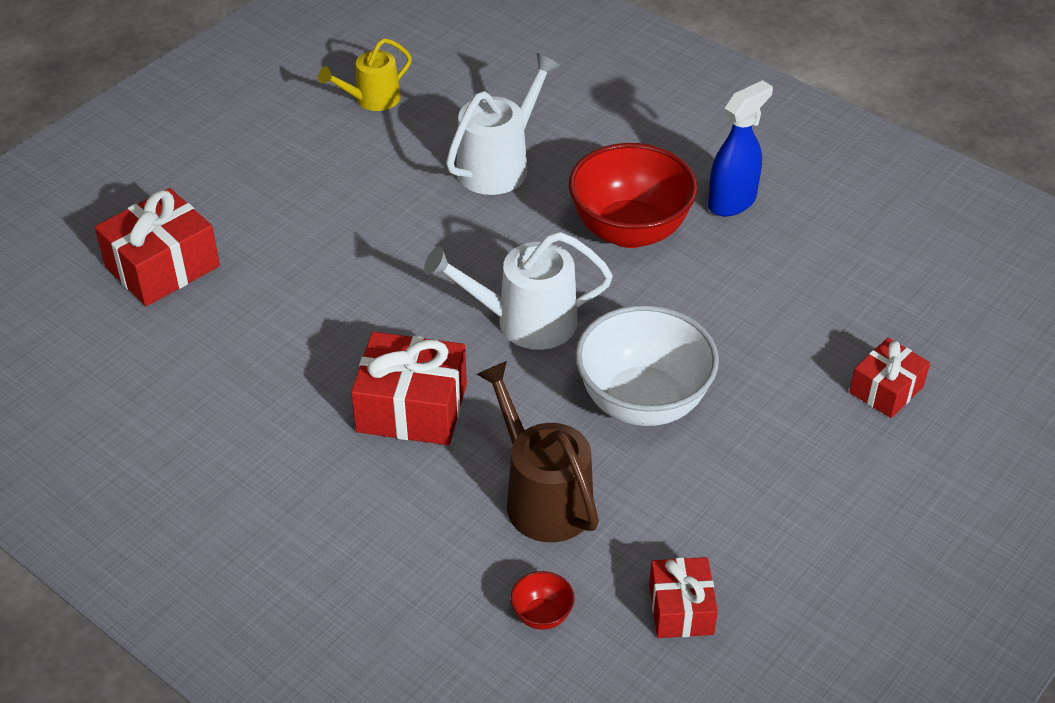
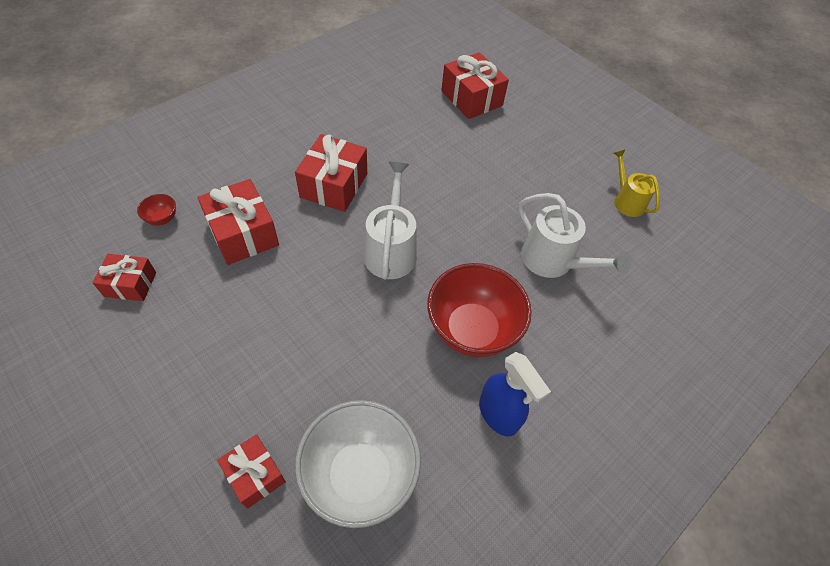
camera: 95 degrees right, 10 degrees up
brown watering can [477,361,599,542] -> red gift [197,179,279,265]
white bowl [575,305,719,426] -> white bowl moved to [295,400,421,528]

